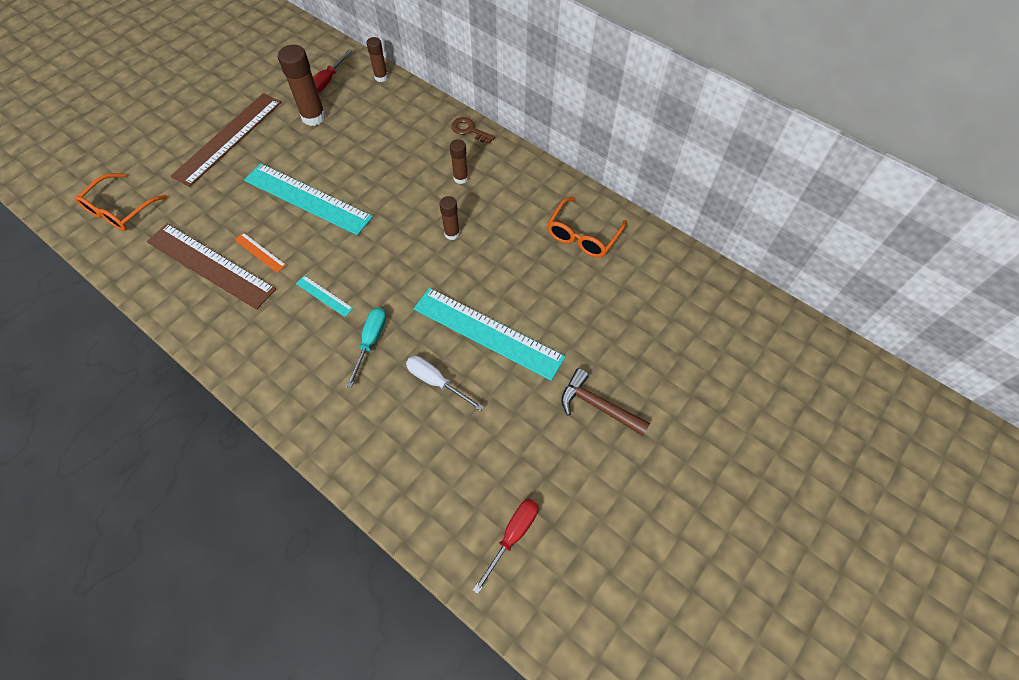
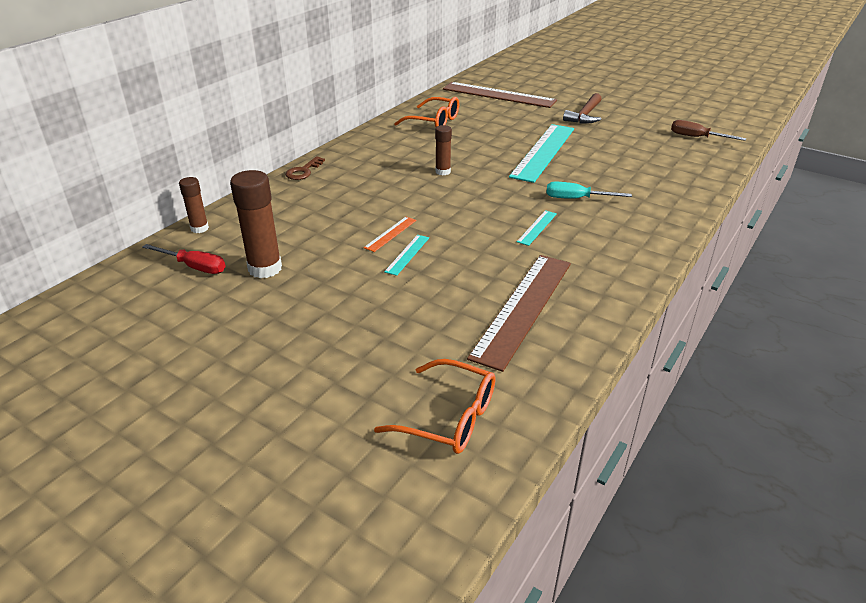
camera: 95 degrees left, 25 degrees down
brown ruler [171,93,281,187] -> brown ruler moved to [443,82,557,108]
orange ruler [234,232,286,273] -> orange ruler moved to [364,217,416,252]
turquoise ruler [244,163,373,235] -> turquoise ruler [384,235,429,276], size x0.43
white screwdriver [406,356,484,411] -> none
brown glue stick [450,139,468,184] -> none
red screwdriver [473,499,538,594] -> brown screwdriver [671,120,746,141]

